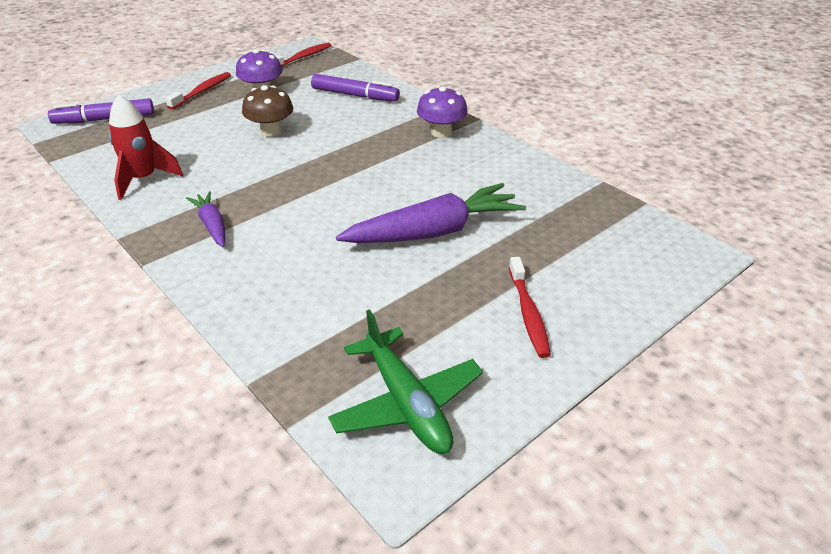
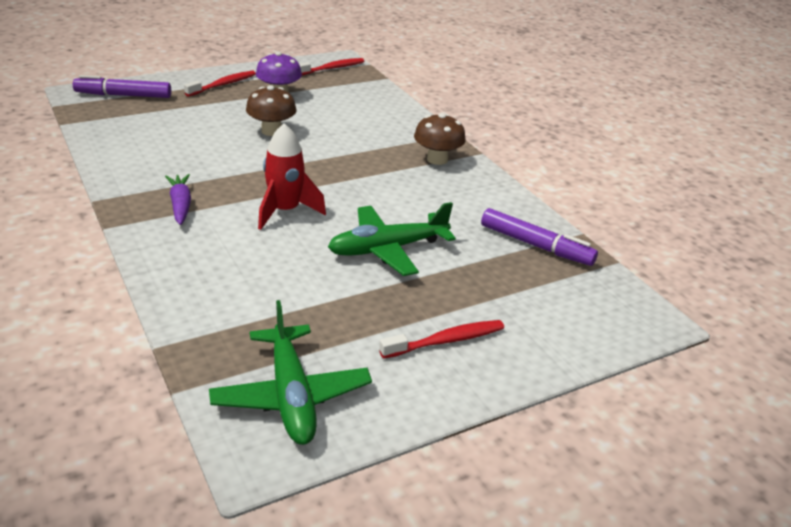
camera: 10 degrees right, 5 degrees down
red rocket [109,94,183,200] -> red rocket moved to [258,123,326,230]
purple marker [311,74,400,102] -> purple marker moved to [481,208,598,266]
purple carrot [336,183,526,243] -> green plane [328,202,456,276]
purple mushroom [417,86,468,138] -> brown mushroom [414,113,466,165]
red toothbrush [509,257,551,358] -> red toothbrush turned 120 degrees counterclockwise [379,320,504,359]

